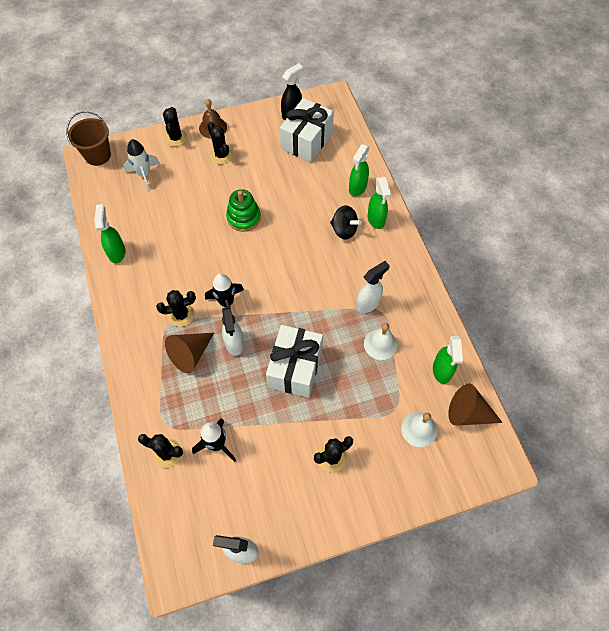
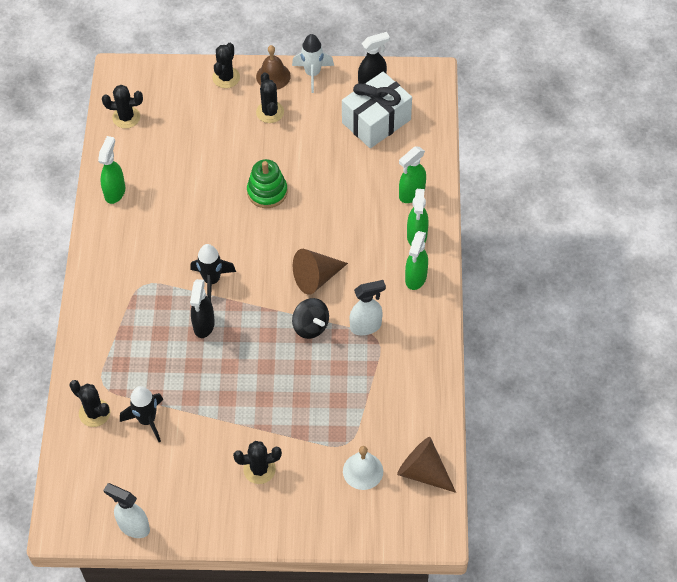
camera: 20 degrees right, 5 degrees down
brown bucket [66,111,111,166] -> none
white rocket [124,139,160,191] -> white rocket moved to [292,34,334,93]
black cactus [156,290,196,327] -> black cactus moved to [102,85,143,128]
brown cone [165,333,214,373] -> brown cone moved to [293,249,348,295]
white spray bottle [222,307,244,356] -> black spray bottle [190,279,215,338]
white gift [266,325,323,398] -> none
black spinning top [330,205,362,240] -> black spinning top moved to [292,298,329,339]
white bell [364,323,398,360] -> none
green spray bottle [433,336,463,384] -> green spray bottle moved to [405,231,428,290]

